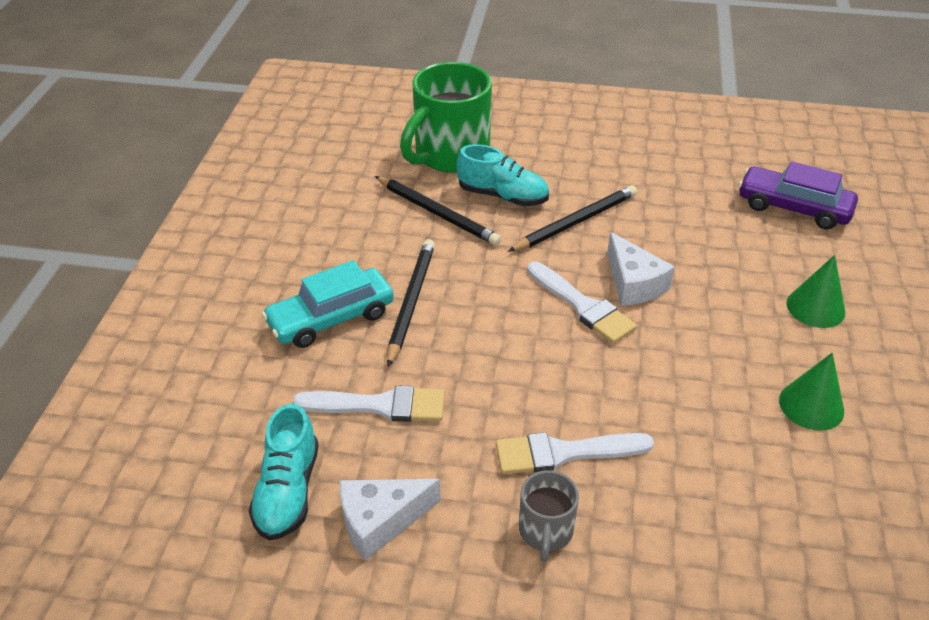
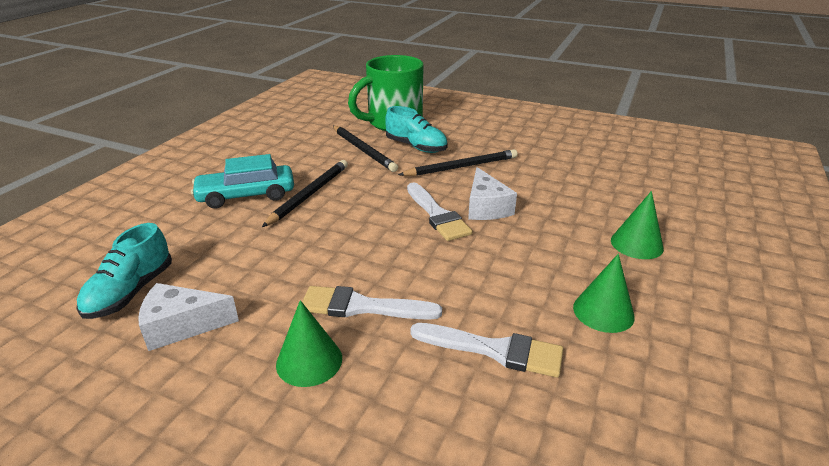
camera: 15 degrees right, 10 degrees down
white brush [293,385,445,422] -> white brush moved to [410,323,563,378]
grey mug [519,470,579,562] -> green cone [276,300,342,387]
purple car [739,161,858,230] -> none

